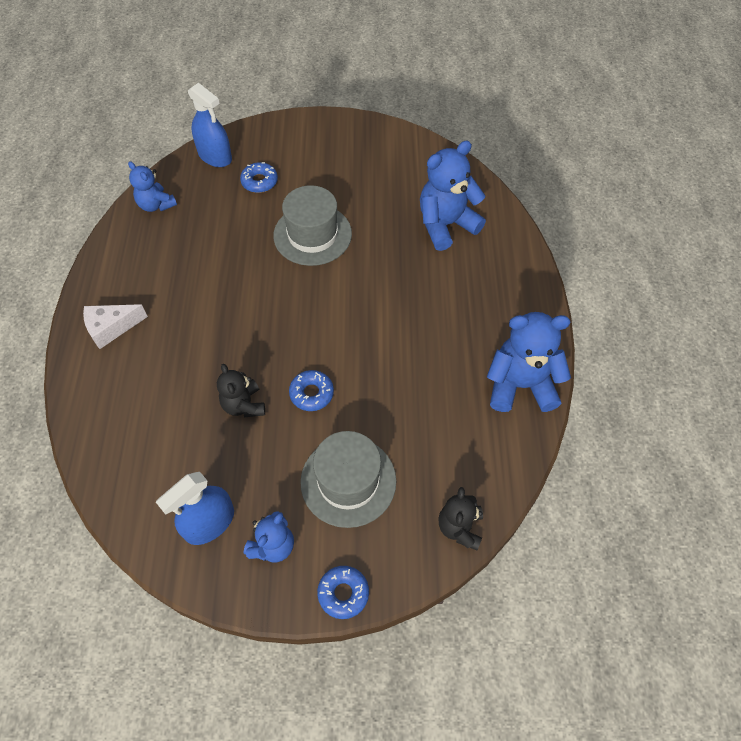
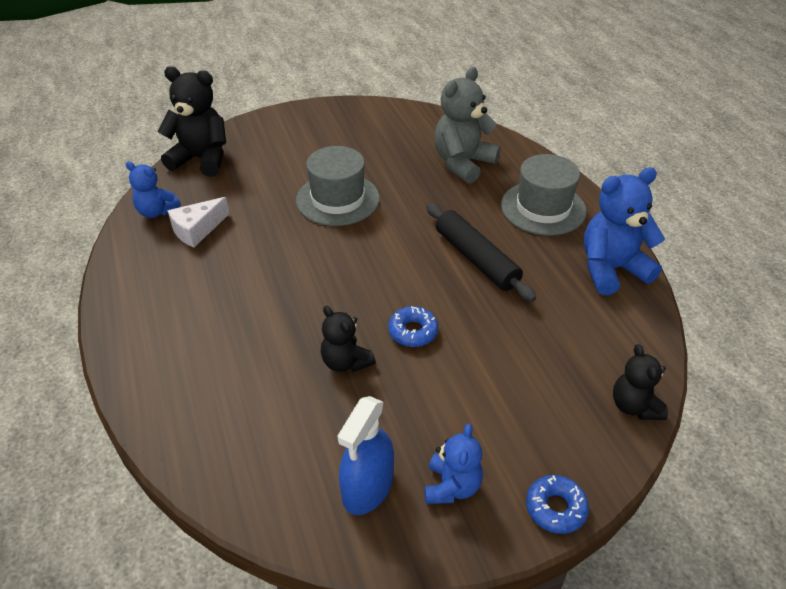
camera: 20 degrees left, 15 degrees down
white cheese [83,304,148,349] -> white cheese moved to [168,197,229,248]
blue spray bottle [188,83,232,167] -> black teddy bear [157,66,226,177]
blue donut [240,162,278,193] -> none
grey hat [300,431,396,528] -> grey hat moved to [501,154,587,236]
blue teddy bear [420,141,486,251] -> grey teddy bear [434,67,501,184]
none -> black rolling pin [426,203,536,302]

